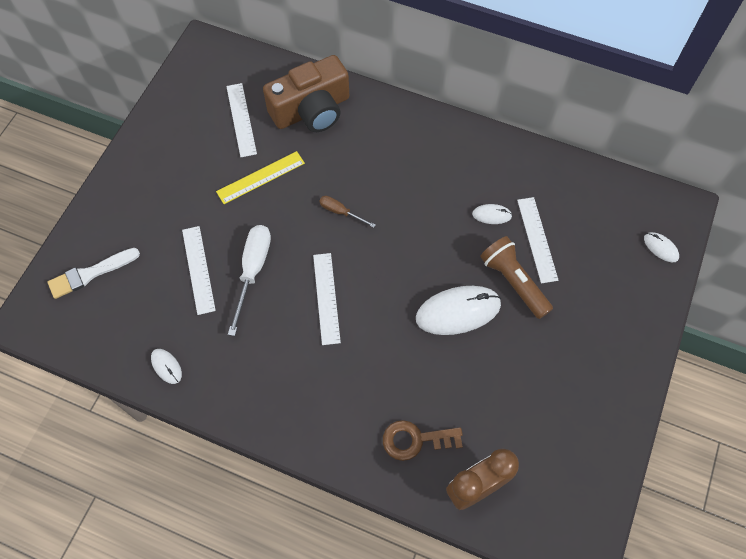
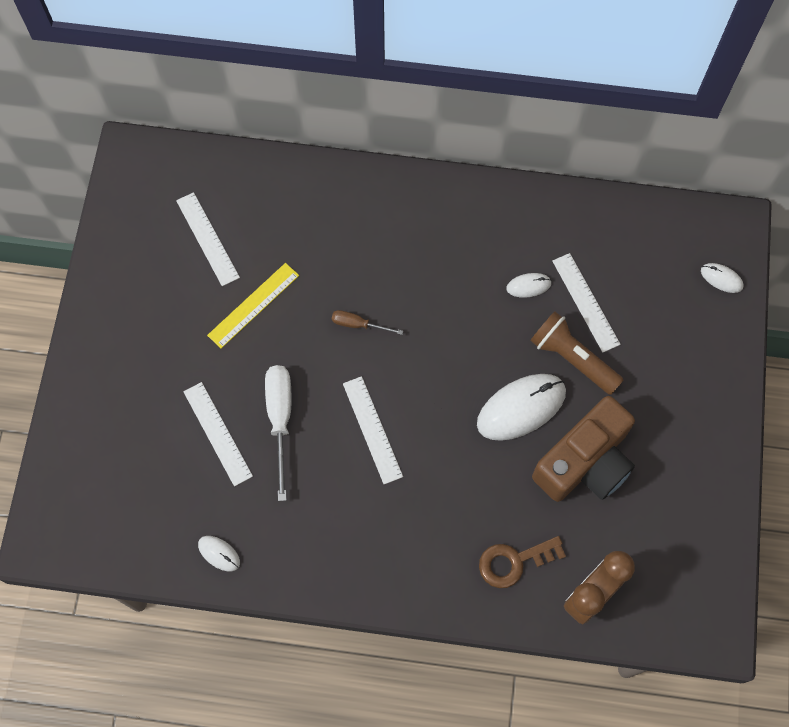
camera: 15 degrees left, 5 degrees up
white brush [48,248,140,299] -> none
brown camera [263,55,349,132] -> brown camera moved to [532,396,635,502]

